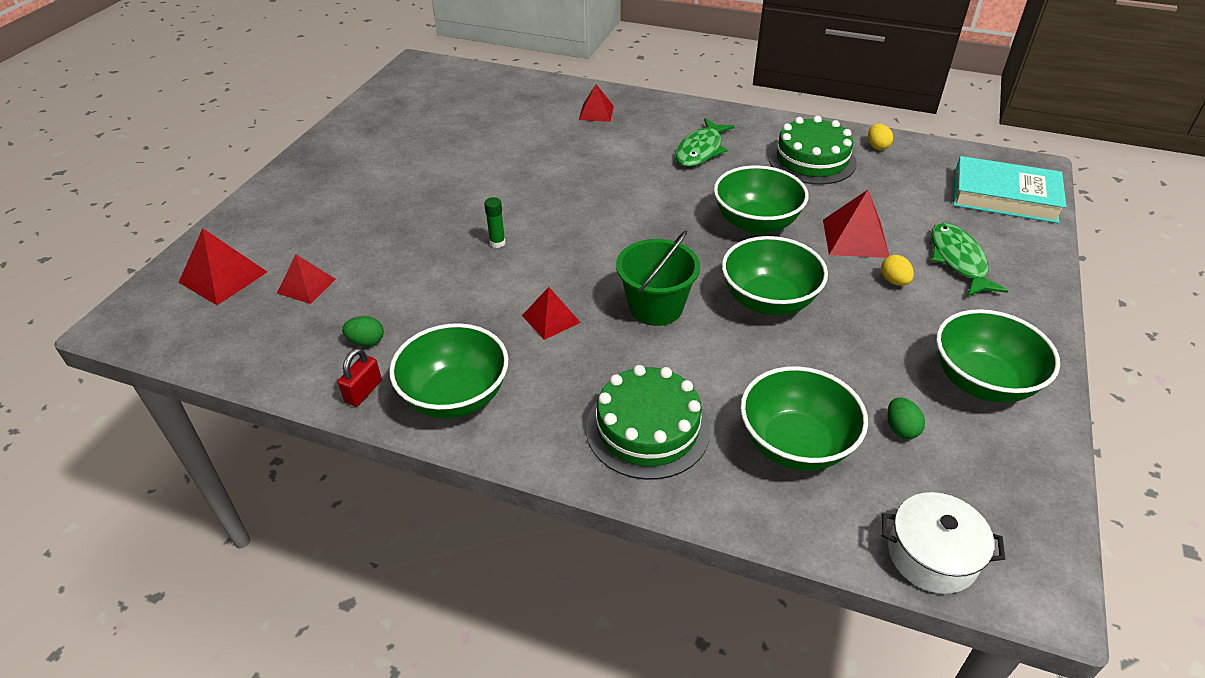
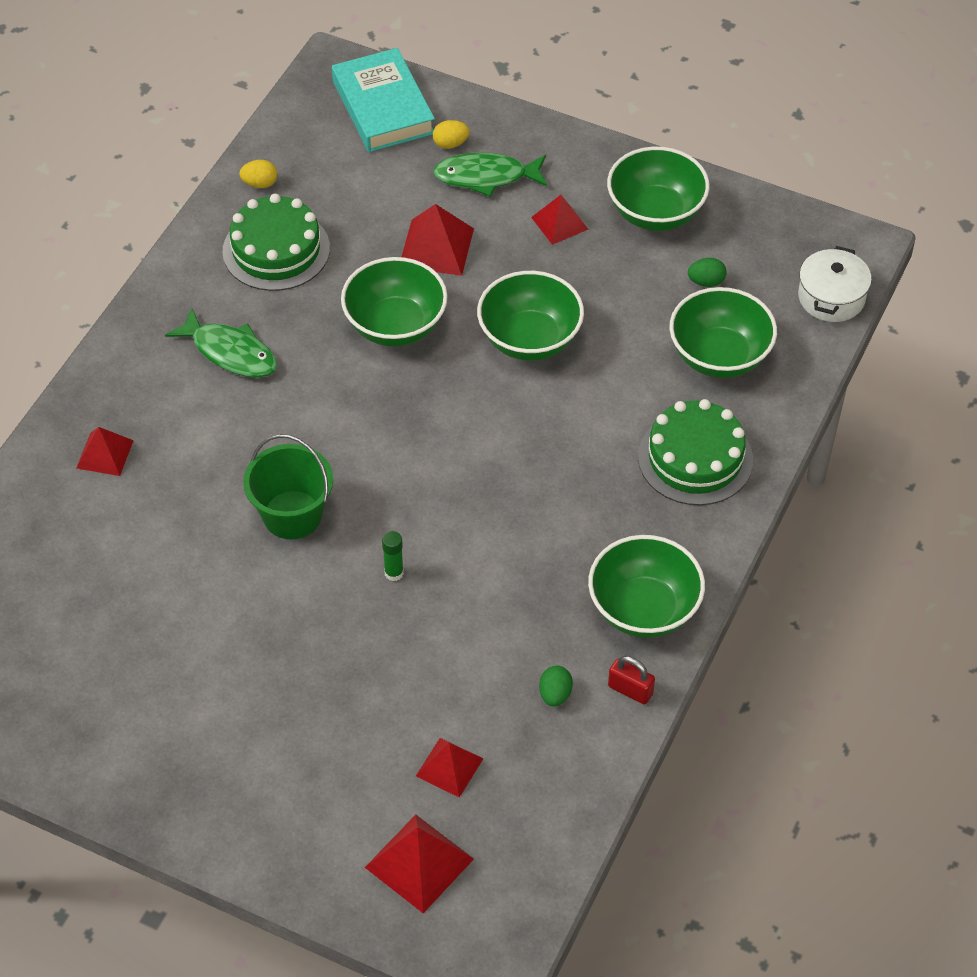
camera: 85 degrees left, 10 degrees up
red pyramid [522,287,581,340] -> red pyramid moved to [531,195,589,245]
green bucket [616,230,700,326] -> green bucket moved to [243,434,333,539]
yellow egg [881,255,914,286] -> yellow egg moved to [433,120,469,149]
turquoise book [953,156,1067,223] -> turquoise book turned 45 degrees counterclockwise [332,48,435,152]

